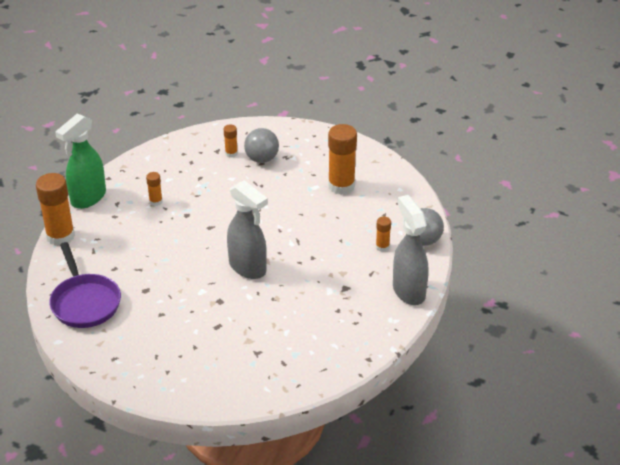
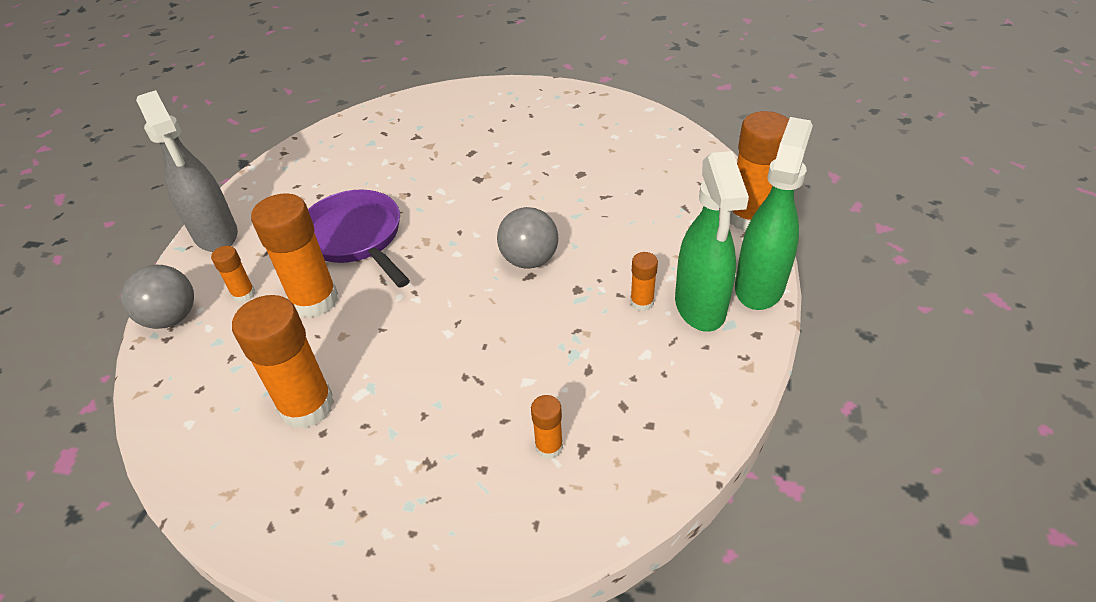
camera: 170 degrees right, 5 degrees up
purple pan [49,242,121,328] -> purple pan moved to [308,190,410,288]
grey spray bottle [227,180,268,279] -> none
grey ball [244,128,279,163] -> grey ball moved to [497,207,558,269]
none -> orange glue stick [251,193,338,318]
none -> green spray bottle [675,151,749,332]

